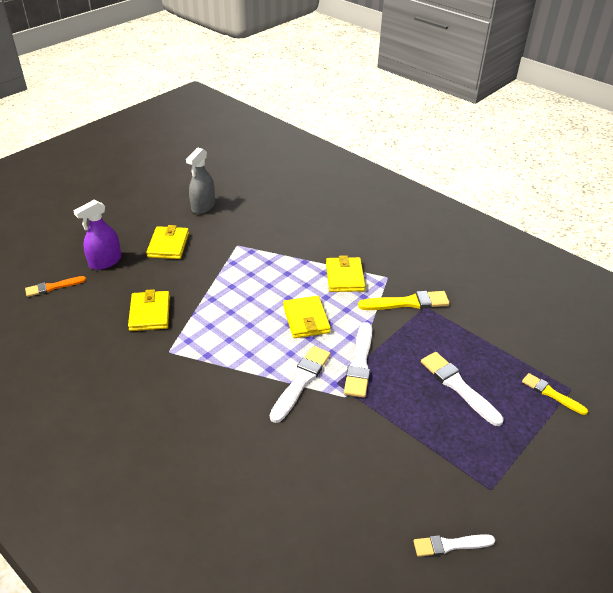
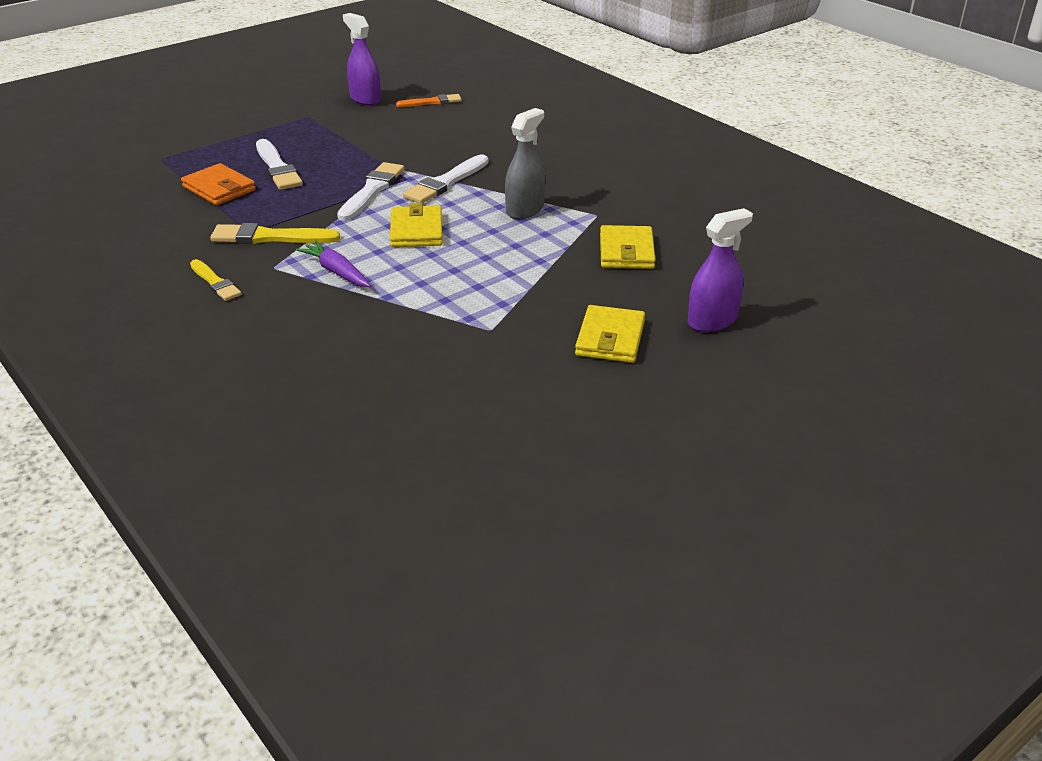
camera: 170 degrees left, 5 degrees down
orange brush [25,276,86,297] -> orange brush moved to [396,94,462,107]
grey spray bottle [186,147,215,214] -> grey spray bottle moved to [505,108,545,219]
yellow wallet [326,255,365,292] -> purple carrot [296,241,371,287]
white brush [413,534,495,557] -> purple spray bottle [343,13,381,106]
yellow brush [522,373,588,415] -> yellow brush moved to [190,259,242,301]
none -> orange wallet [181,163,256,205]

